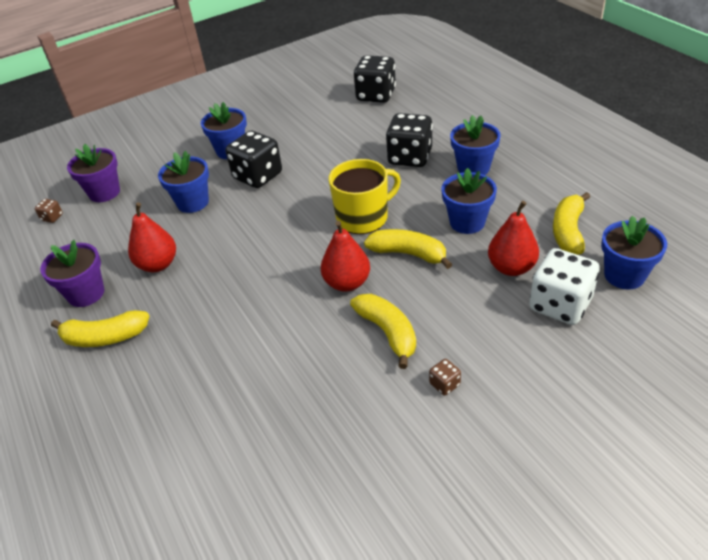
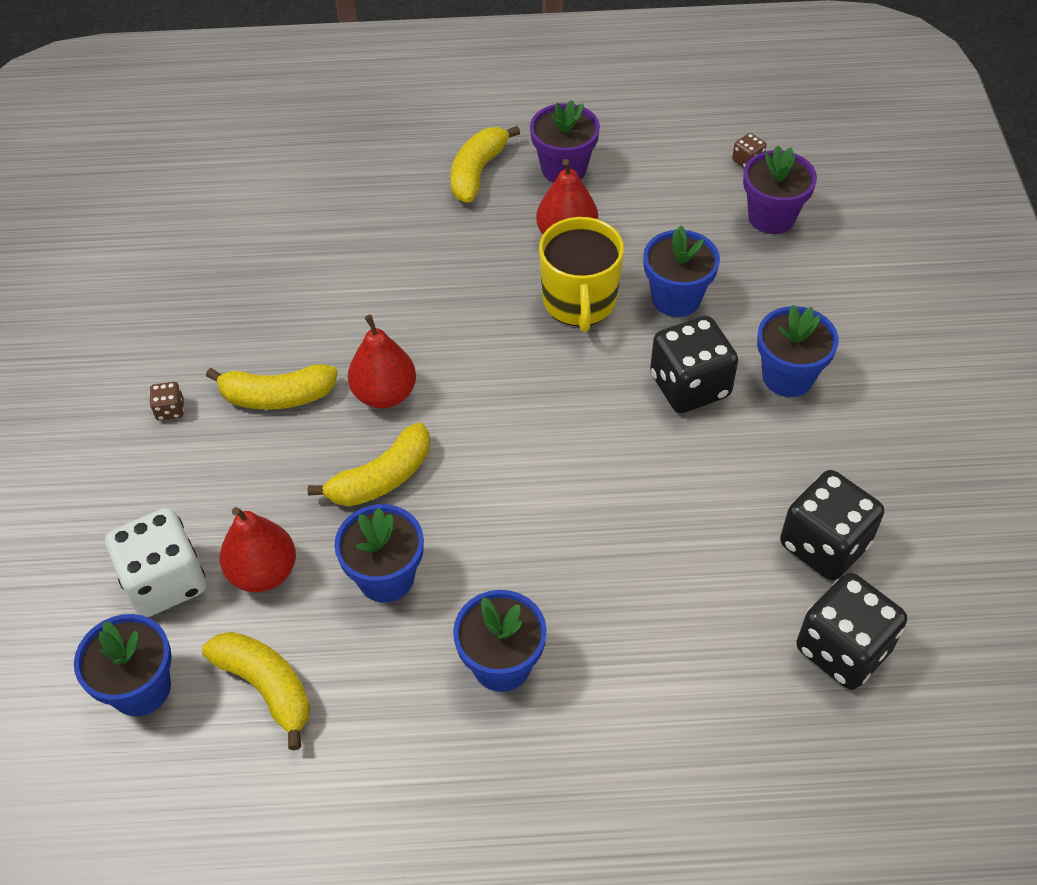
camera: 115 degrees right, 10 degrees up
yellow mug [329,159,401,234] -> yellow mug moved to [539,217,624,332]
black dice [386,113,433,167] -> black dice moved to [780,470,884,580]

